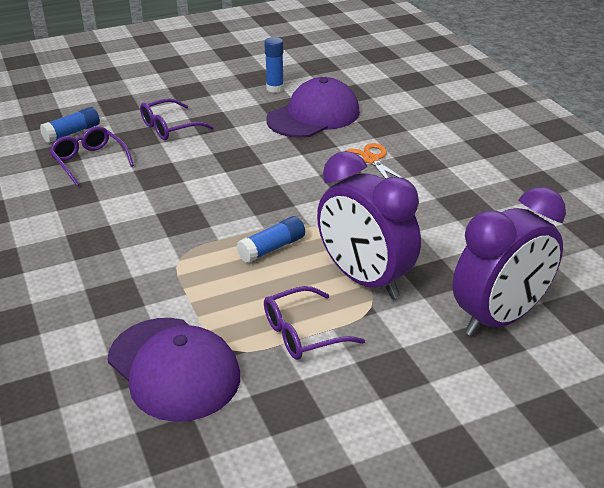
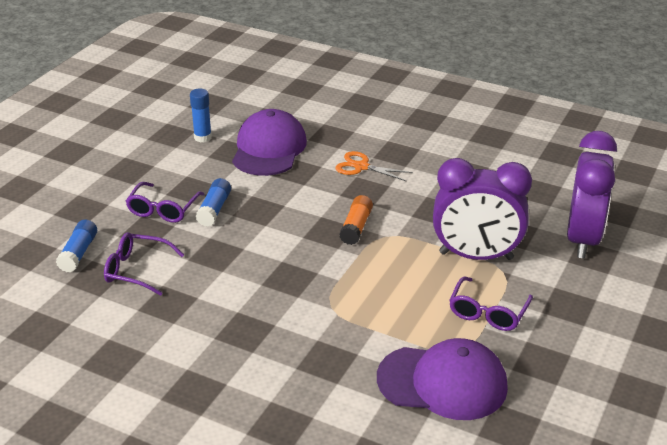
camera: 40 degrees left, 0 degrees up
blue glue stick [236,216,305,263] -> blue glue stick moved to [196,178,231,226]
none -> orange glue stick [339,195,373,245]

